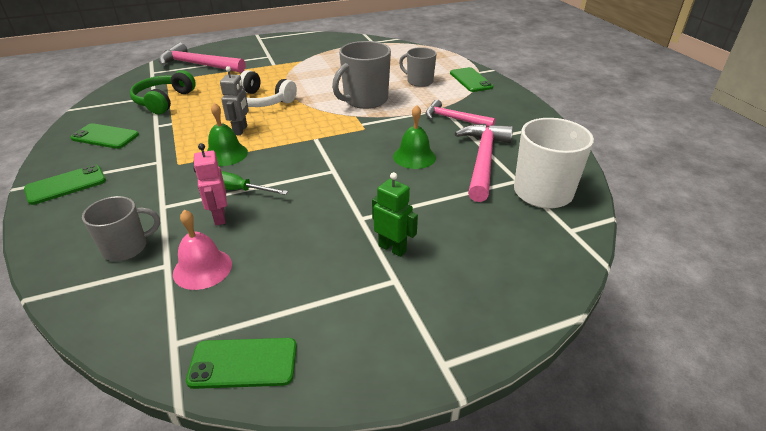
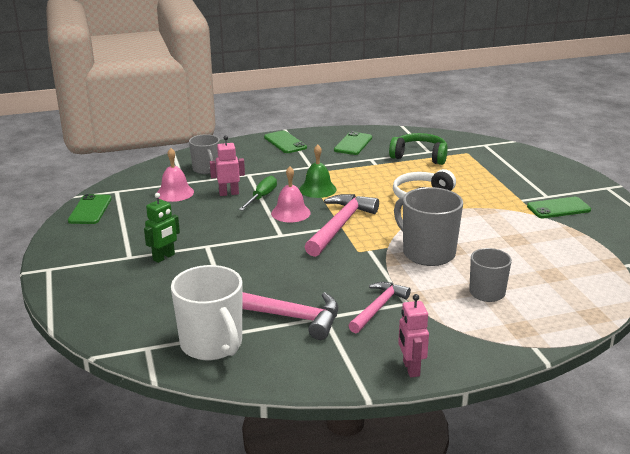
camera: 95 degrees right, 10 degrees down
pink hammer [159,43,245,73] -> pink hammer moved to [305,194,379,257]
grey robot [220,66,249,136] -> none
green bell [393,105,436,169] -> none
green phone [450,67,494,92] -> green phone moved to [527,197,591,218]
none -> pink bell [271,166,310,222]
none -> pink robot [398,294,429,377]

